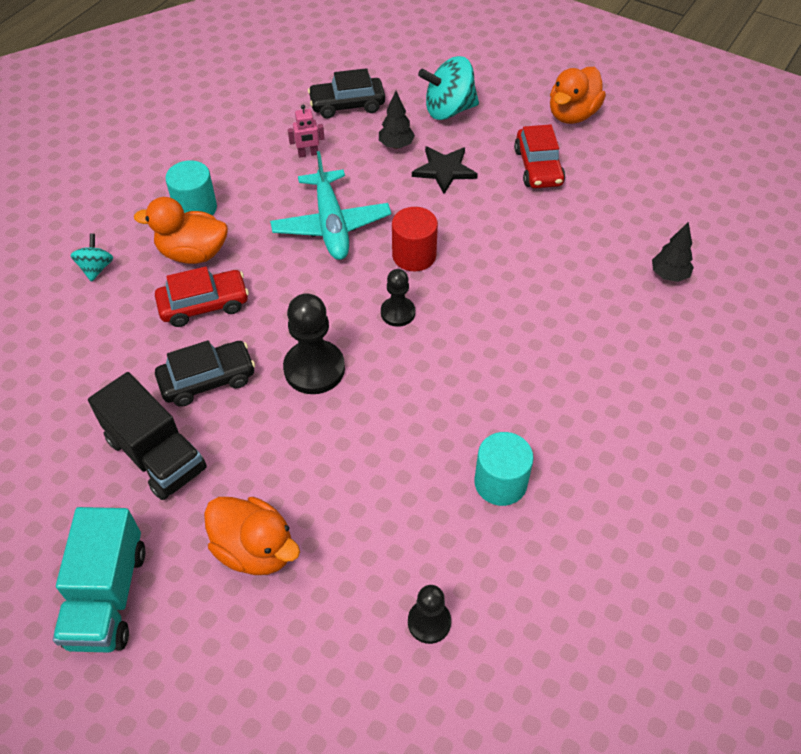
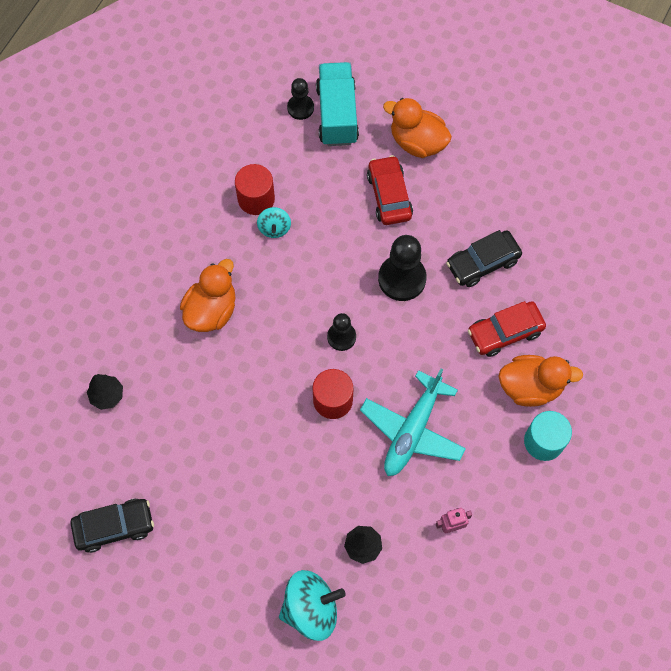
camera: 175 degrees right, 15 degrees up
turquoise truck [53,507,145,653] -> turquoise truck moved to [316,62,359,146]
turquoise spinning top [70,234,113,282] -> turquoise spinning top moved to [257,207,291,238]
black truck [88,372,207,500] -> none
turquoise plane [270,151,391,260] -> turquoise plane turned 135 degrees counterclockwise [360,369,466,476]
black car [308,68,385,118] -> black car moved to [70,499,154,553]
black star [412,146,478,194] -> none
turquoise cylinder [474,432,534,506] -> red cylinder [235,164,275,215]
red car [514,124,565,188] -> red car moved to [367,155,413,225]
orange duck [550,67,606,124] -> orange duck moved to [180,259,235,332]

